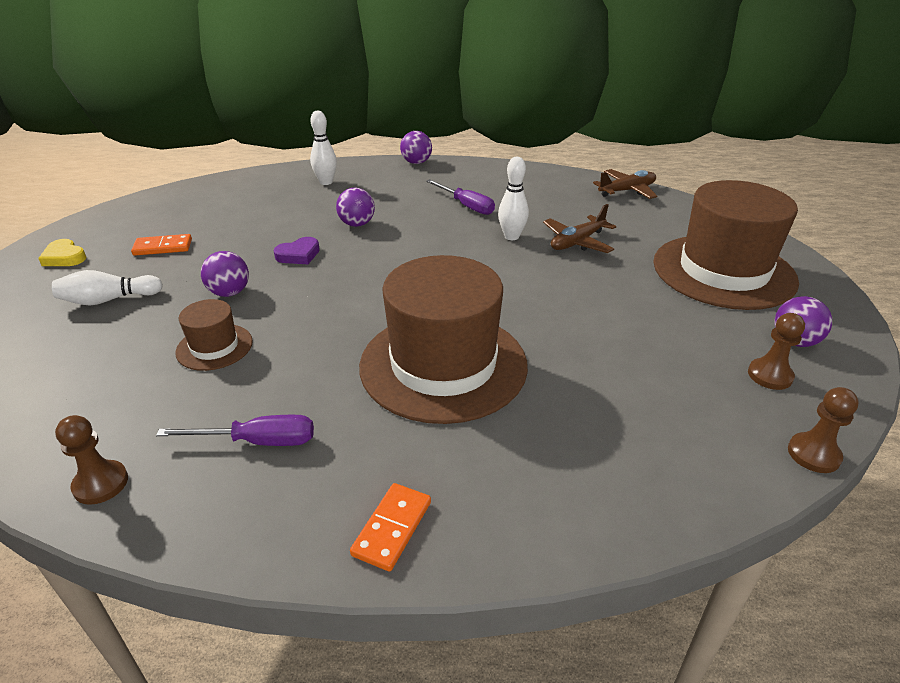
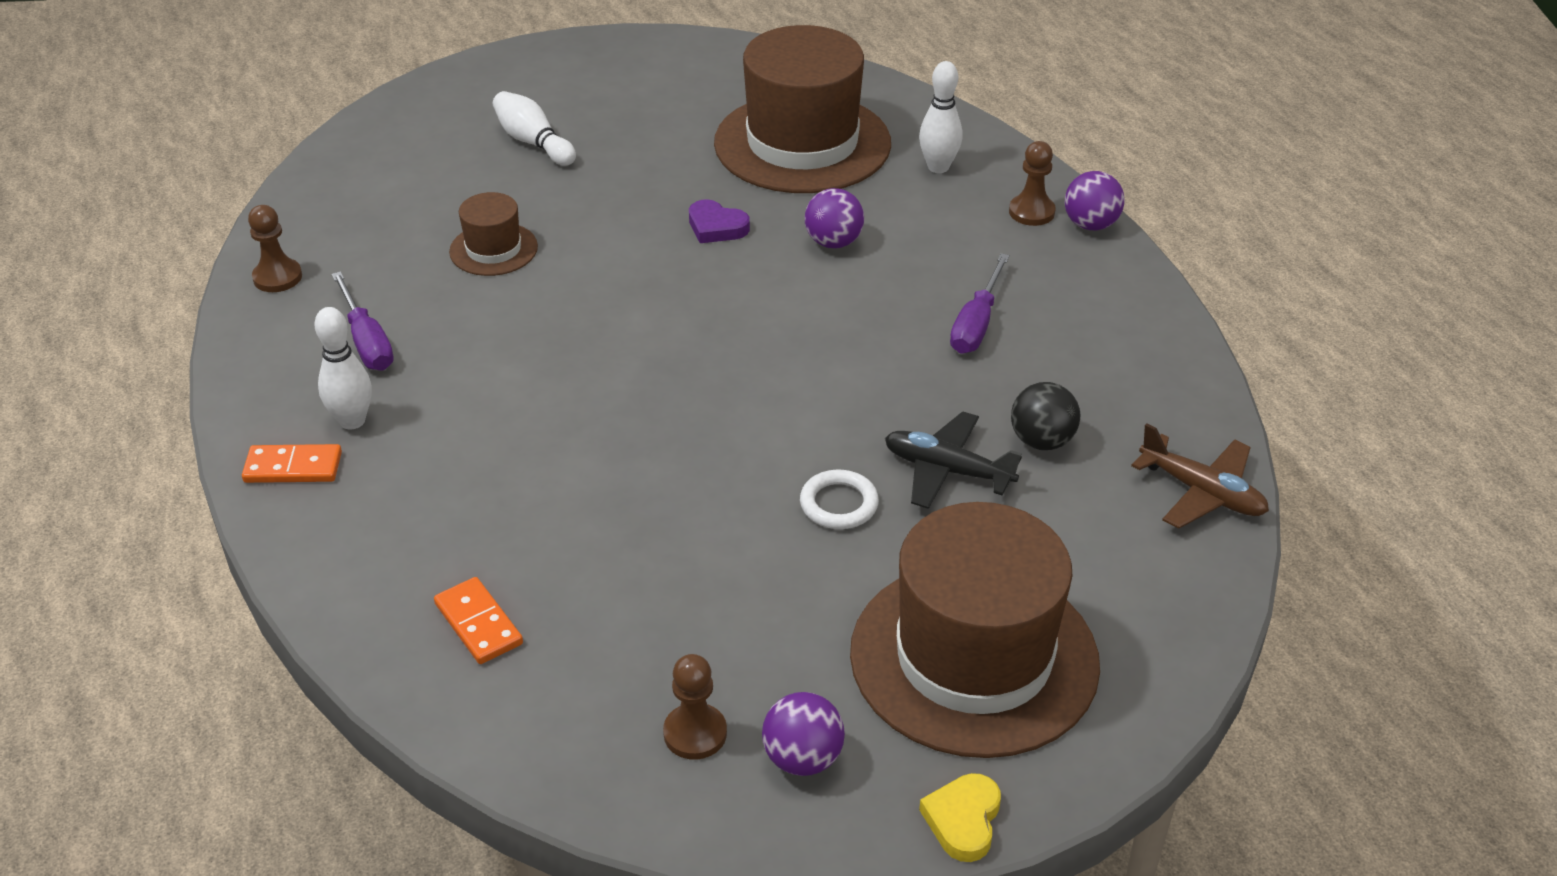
camera: 65 degrees right, 5 degrees up
yellow heart [38,239,87,266] -> yellow heart moved to [919,773,1001,862]
orange domino [131,234,192,256] -> orange domino moved to [434,577,523,664]
purple ball [201,251,249,297] -> none
brown hat [359,255,528,424] -> brown hat moved to [714,25,891,193]
white bowling pin [498,157,529,240] -> white bowling pin moved to [314,307,372,429]
brown plane [543,204,616,253] -> black plane [885,411,1022,509]
brown pawn [788,387,859,473] -> brown pawn moved to [1009,141,1056,226]
none -> white ring [800,470,879,529]
none -> black ball [1011,382,1080,450]

